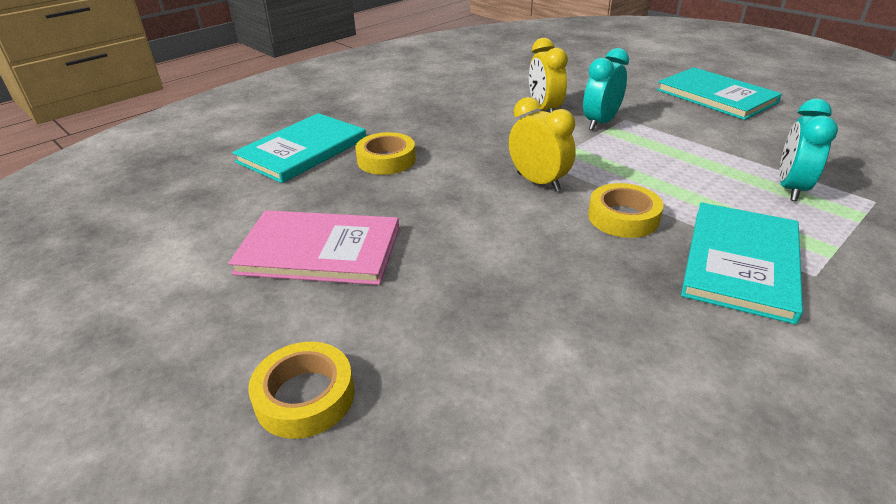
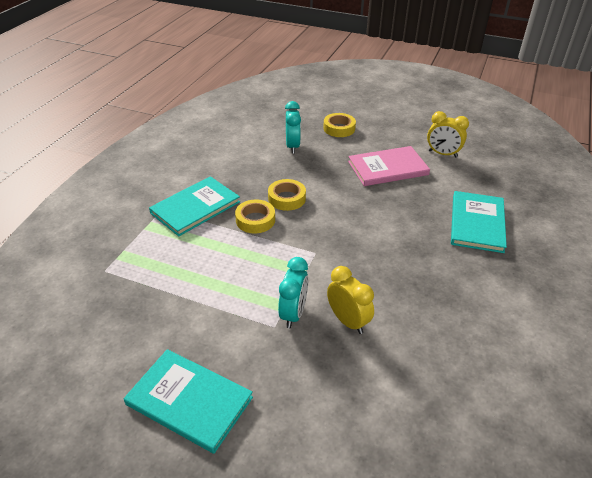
camera: 155 degrees right, 5 degrees up
yellow tape [355,132,416,175] -> yellow tape moved to [268,179,306,211]
yellow clock [509,97,576,192] -> yellow clock moved to [427,111,469,157]
turquoise book [681,202,803,324] -> turquoise book turned 45 degrees clockwise [149,176,240,236]
turquoise clock [779,99,838,201] -> turquoise clock moved to [285,101,301,154]

